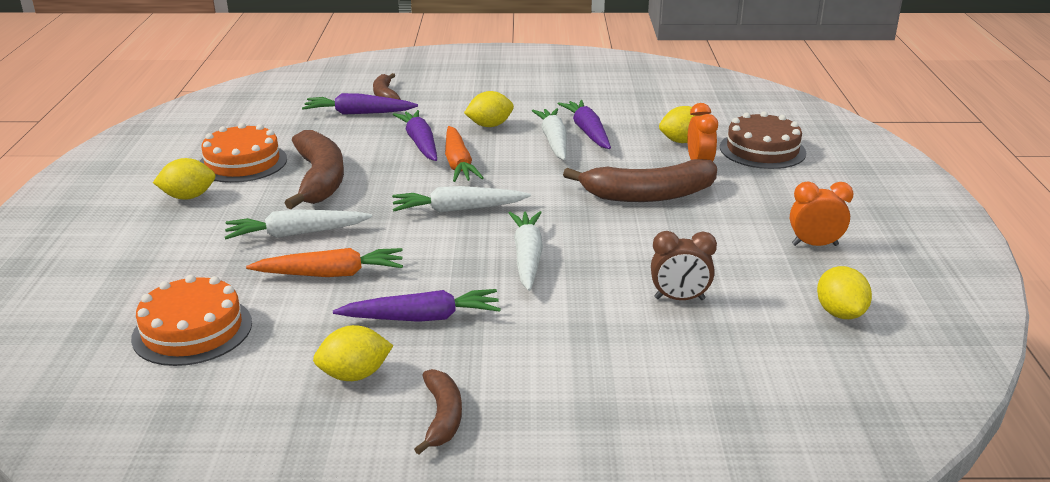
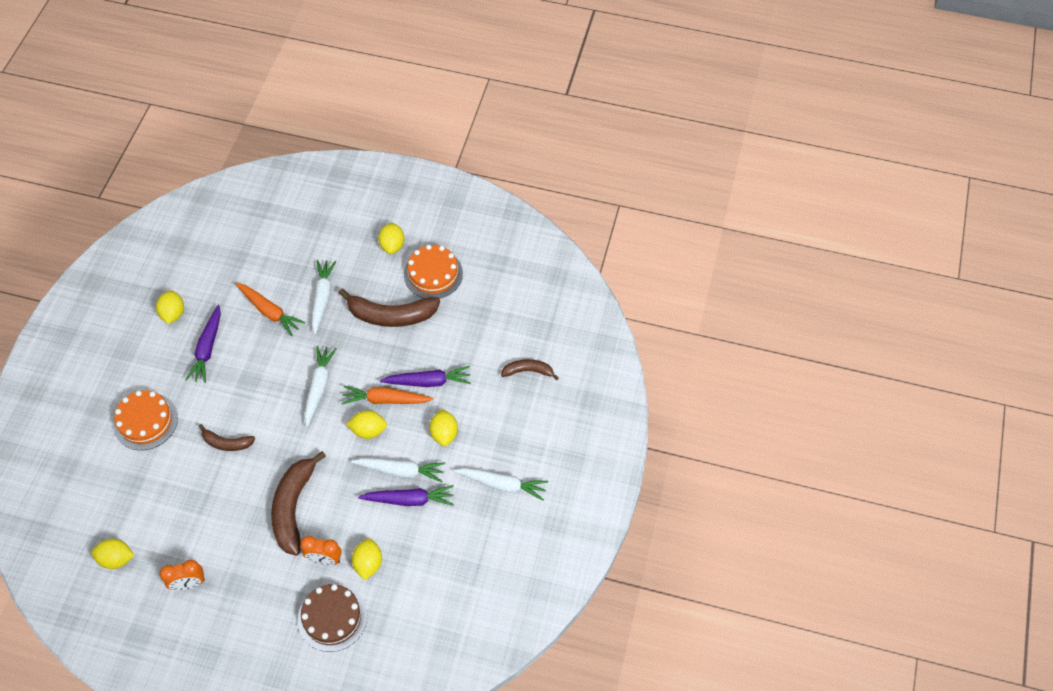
camera: 105 degrees right, 30 degrees up
orange cake [131,275,252,366] -> orange cake moved to [114,390,178,450]
orange carrot [246,248,403,277] -> orange carrot turned 60 degrees counterclockwise [235,283,305,336]
purple carrot [302,93,418,115] -> none
brown banana [414,369,462,454] -> brown banana moved to [199,424,255,451]
white carrot [509,211,543,291] -> white carrot moved to [454,468,548,501]
brown clock [651,231,717,300] -> none
orange clock [790,181,854,246] -> orange clock turned 60 degrees clockwise [160,560,205,590]
none -> yellow lemon [346,410,387,439]

